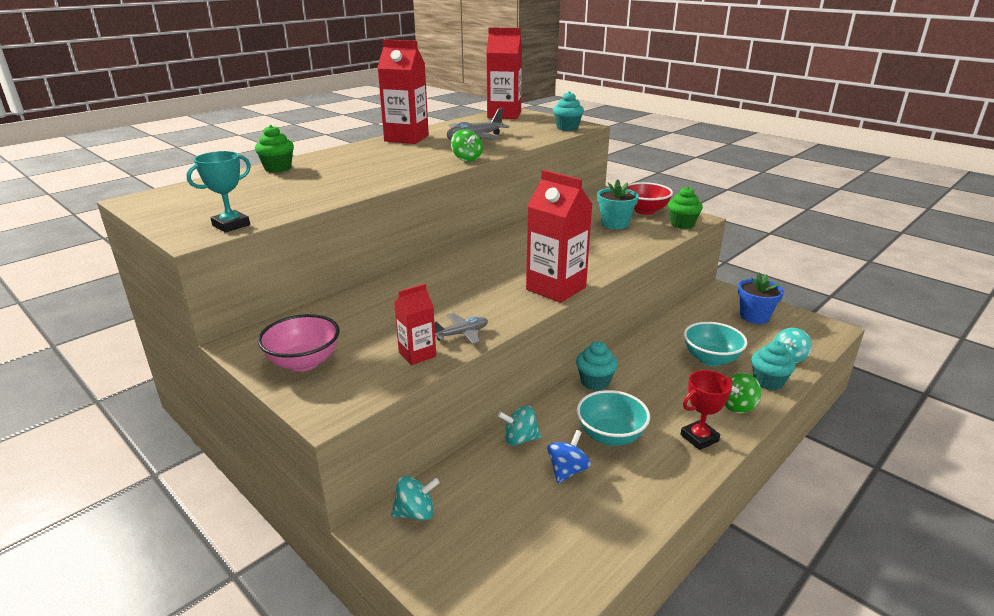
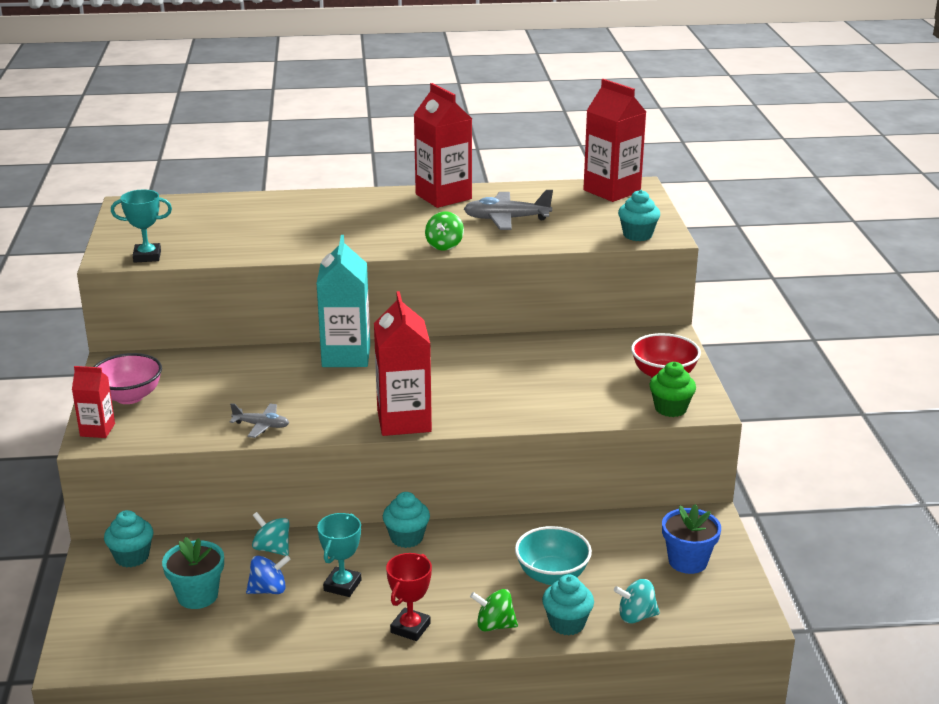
camera: 40 degrees right, 0 degrees up
green cupcake [255,125,294,172] -> none
turquoise spinning top [391,476,440,521] -> turquoise cupcake [104,510,153,568]
red carton [394,284,436,365] -> red carton moved to [72,366,115,438]
turquoise bowl [577,390,650,446] -> turquoise trophy [317,513,362,597]
turquoise flower pot [597,179,639,229] -> turquoise flower pot moved to [162,537,224,609]
red trophy [680,370,733,450] -> red trophy turned 75 degrees counterclockwise [386,553,432,641]
none -> turquoise carton [316,235,370,367]

